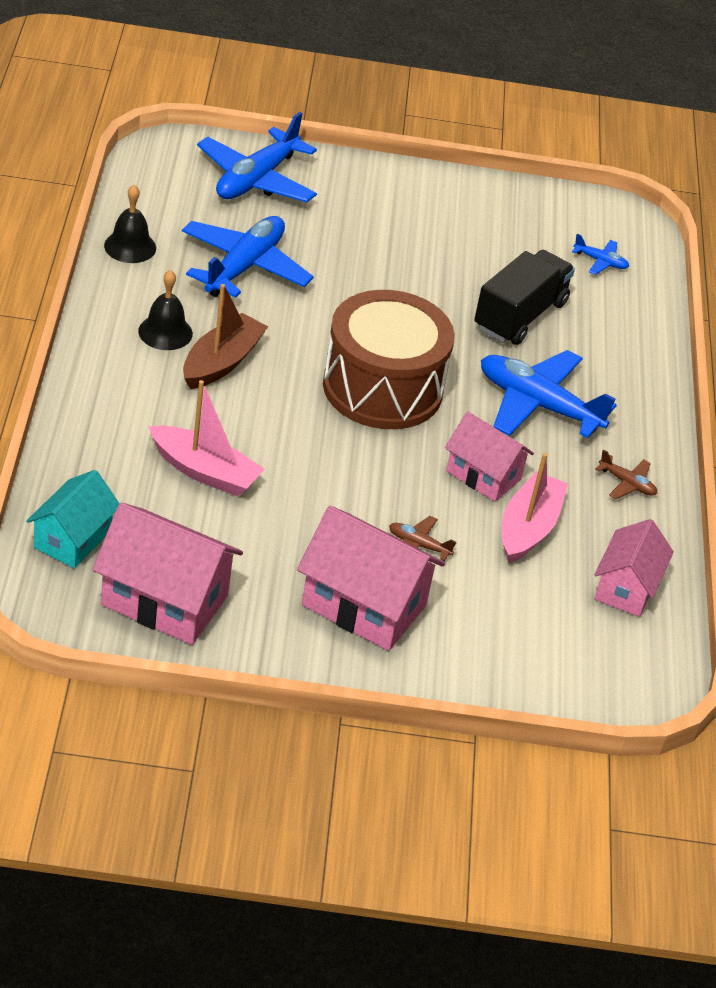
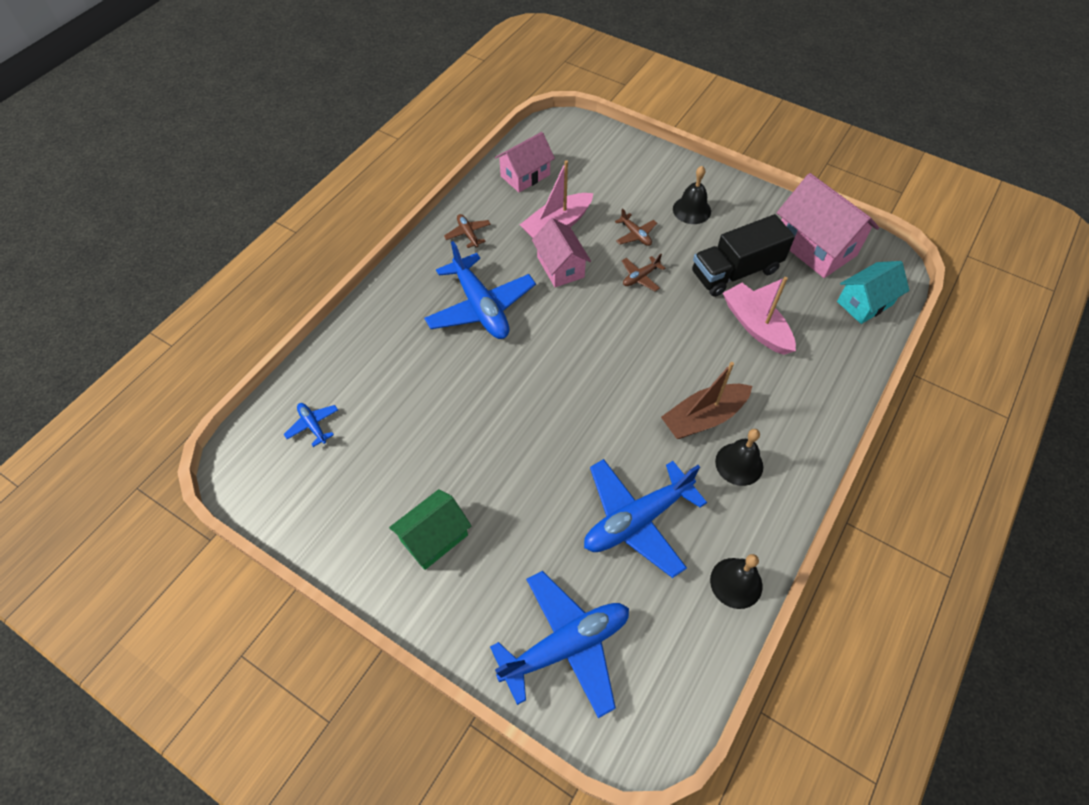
camera: 145 degrees left, 15 degrees up
pink house [297,506,445,651] -> black bell [673,166,711,224]
brown drum [323,290,455,429] -> none
black truck [474,250,575,345] -> black truck moved to [692,214,795,297]
none -> green house [389,489,472,570]
none -> brown plane [622,254,665,291]

